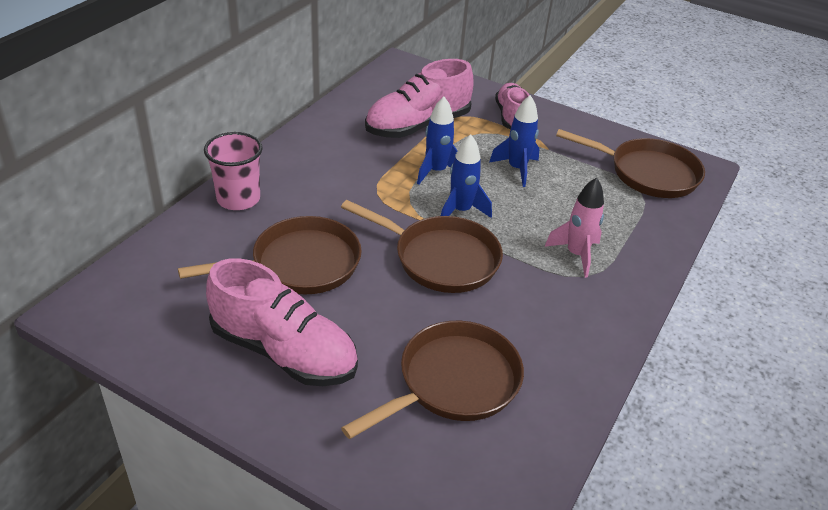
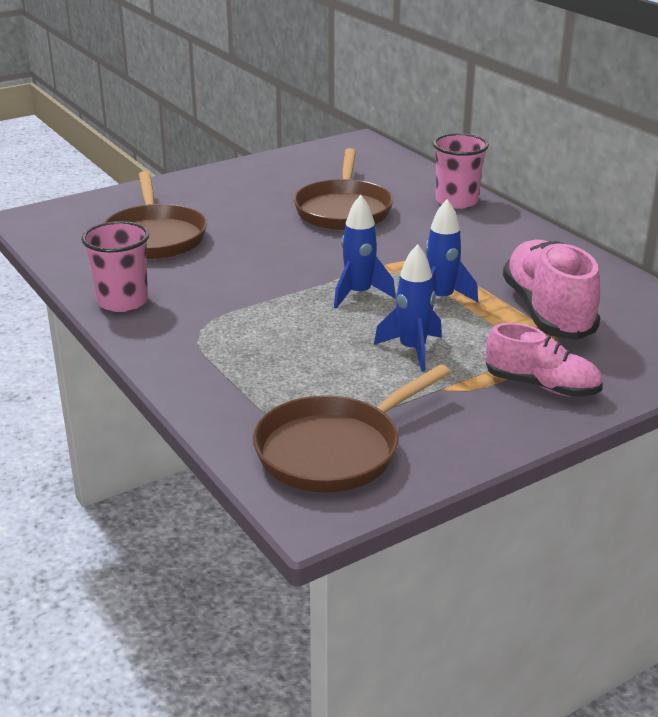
camera: 120 degrees right, 10 degrees down
pink shoe [206,258,358,386] -> none
brown pan [341,200,503,293] -> none
pink rocket [544,177,604,278] -> none
none -> pink cup [82,221,149,312]

